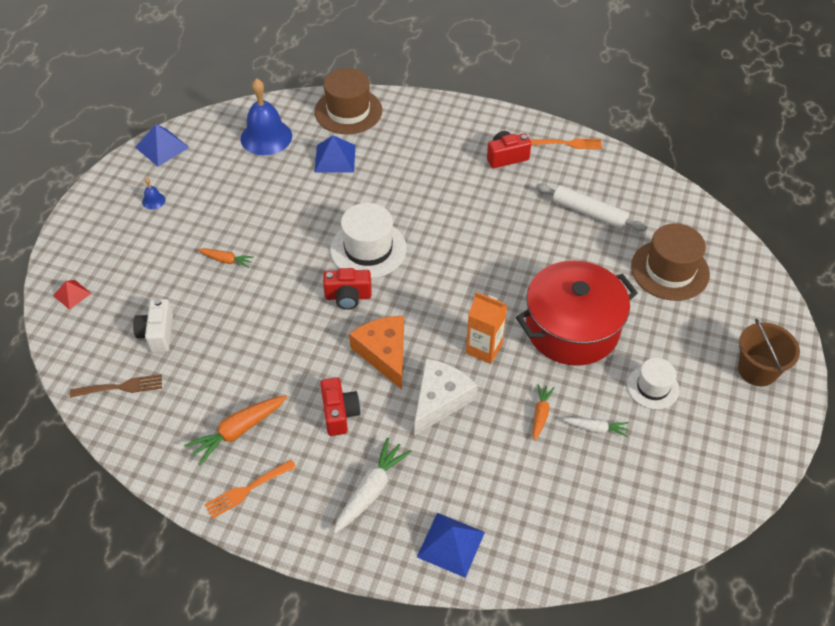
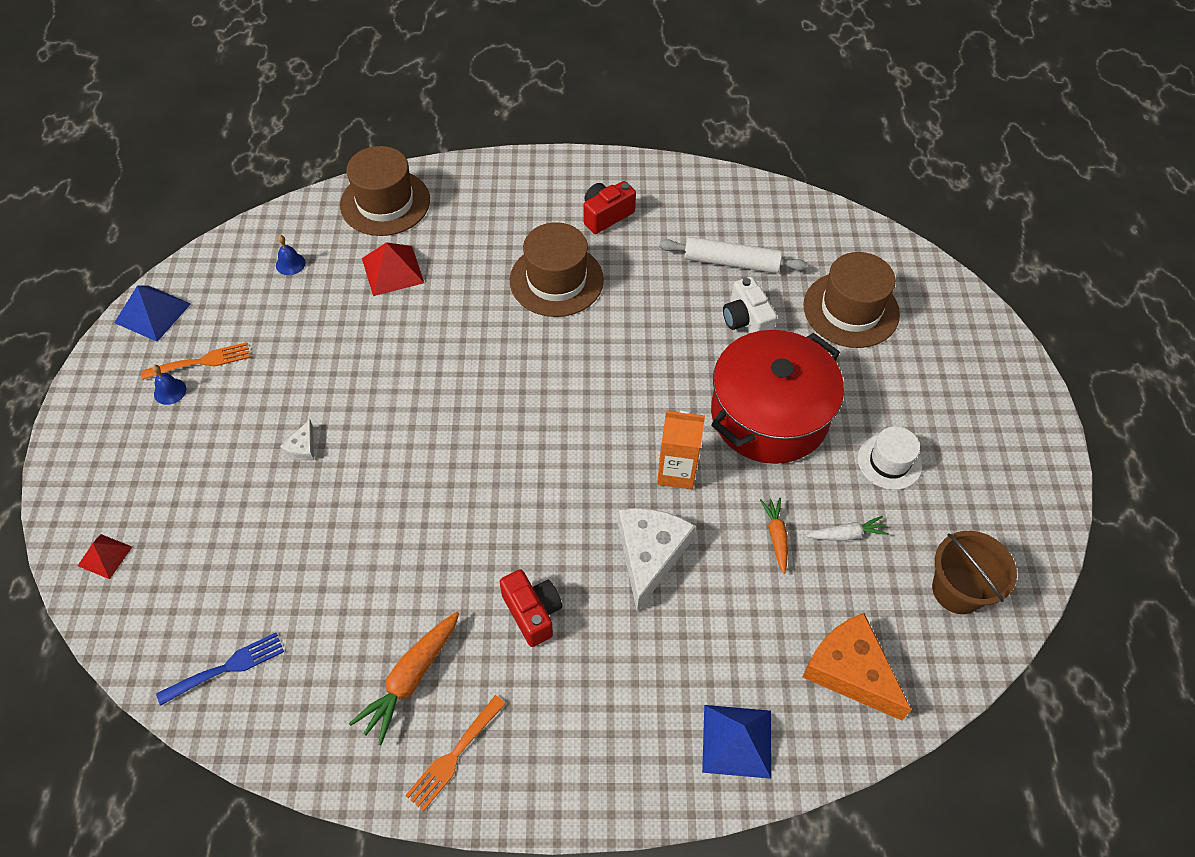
camera: 20 degrees left, 5 degrees up
brown fork [70,374,162,398] -> blue fork [156,632,284,706]
white camera [133,299,173,353] -> white camera moved to [723,277,777,333]
orange carrot [198,248,254,268] -> white cheese [280,420,314,461]
blue bell [241,78,292,155] -> blue bell [276,235,305,275], size x0.42
blue pyramid [315,135,355,173] -> red pyramid [362,242,424,296]
red camera [323,268,371,310] -> none
white hat [330,203,407,278] -> none
white carrot [333,438,412,533] -> none
orange cheese [349,316,404,390] -> orange cheese moved to [802,613,911,720]
orange fork [530,138,602,149] -> orange fork moved to [141,342,250,380]
brown bucket [738,318,800,386] -> brown bucket moved to [932,531,1017,614]
none -> brown hat [510,222,604,317]

